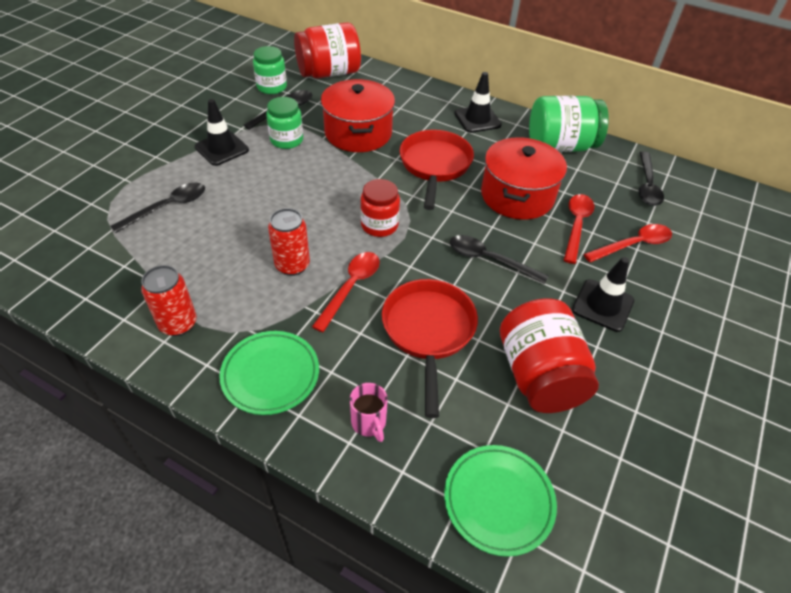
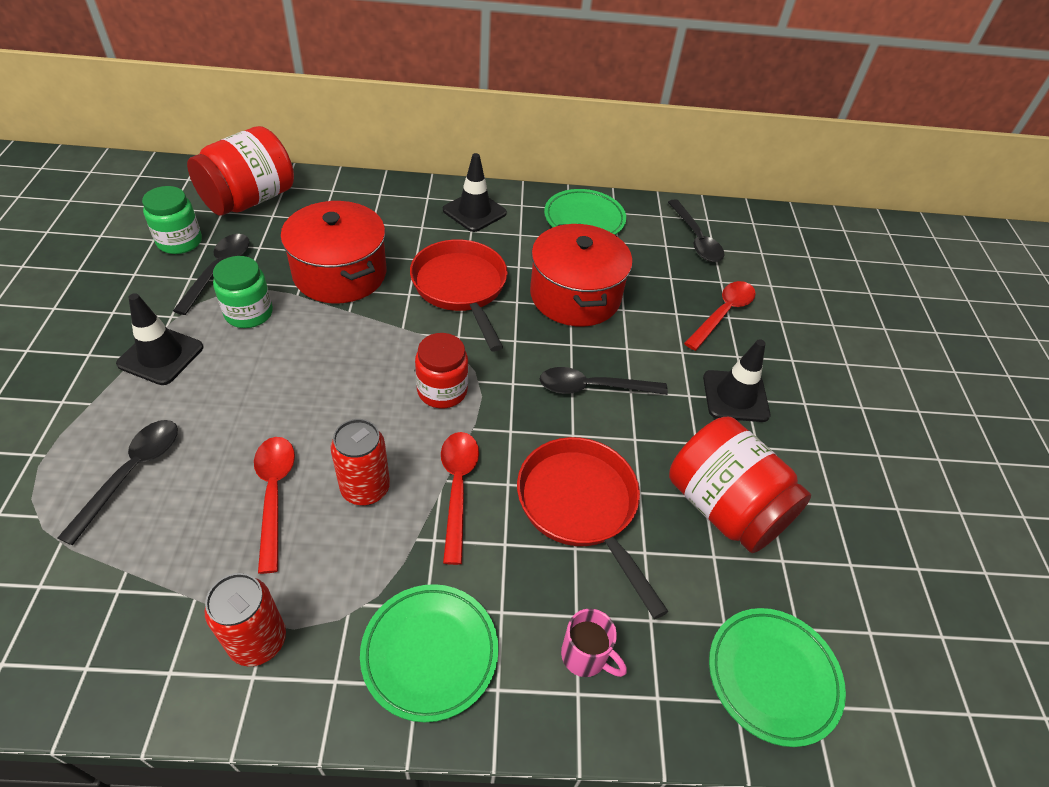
camera: 30 degrees left, 0 degrees up
green jar [529,96,609,152] -> green plate [544,189,626,235]
red spoon [564,194,594,264] -> red spoon moved to [254,437,295,574]

